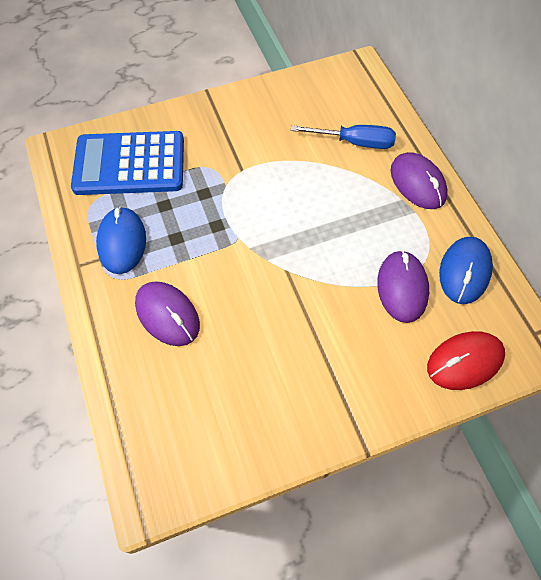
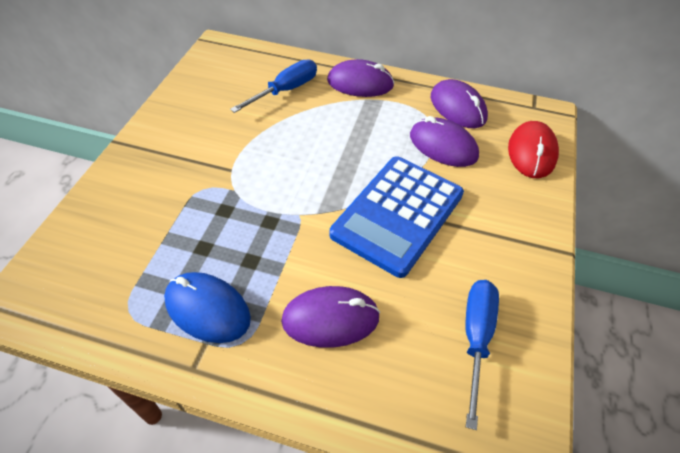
camera: 55 degrees left, 10 degrees down
blue calculator [71,131,184,195] -> blue calculator moved to [330,156,464,278]
blue mouse [439,237,493,304] -> purple mouse [431,79,488,128]
none -> blue screwdriver [465,280,499,430]

